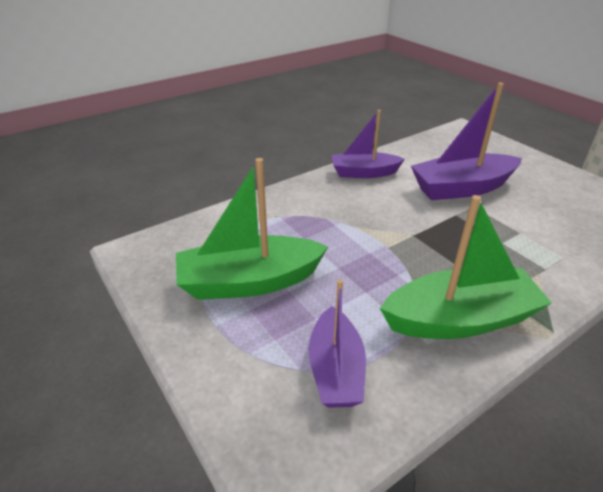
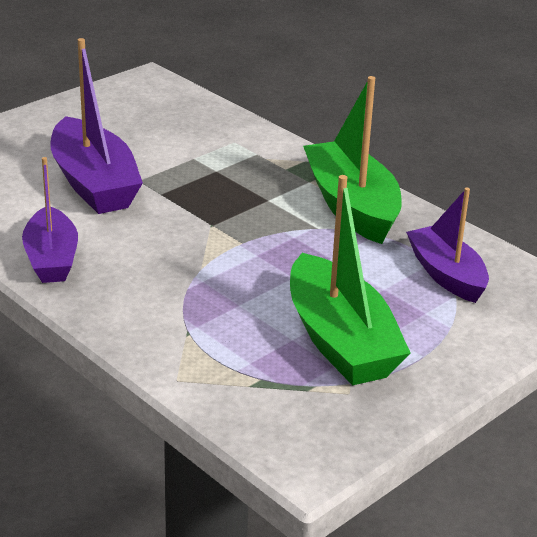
camera: 100 degrees left, 5 degrees down
purple boat [308,279,366,408] -> purple boat turned 105 degrees counterclockwise [406,188,489,303]

